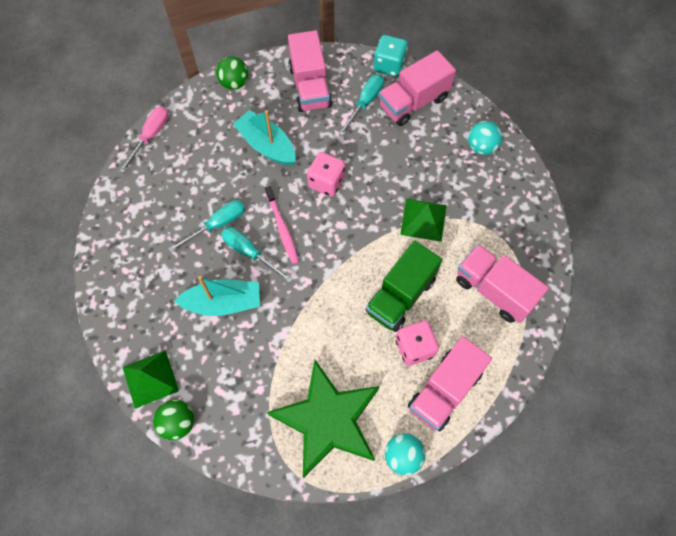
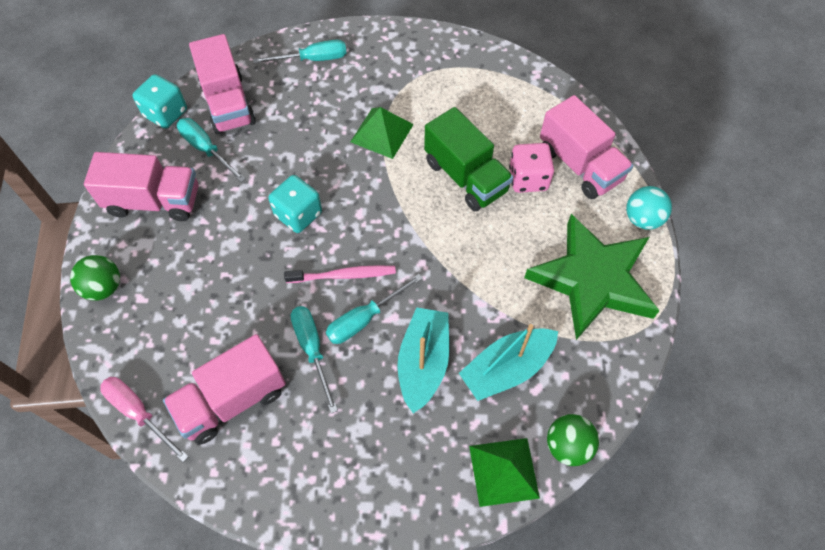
camera: 75 degrees left, 5 degrees down
turquoise boat [233,110,295,165] -> turquoise boat moved to [459,324,558,401]
pink dice [307,152,345,197] -> turquoise dice [268,175,322,233]
pink truck [456,244,549,323] -> pink truck moved to [163,334,286,445]
turquoise ball [468,121,502,155] -> turquoise screwdriver [253,40,347,64]

